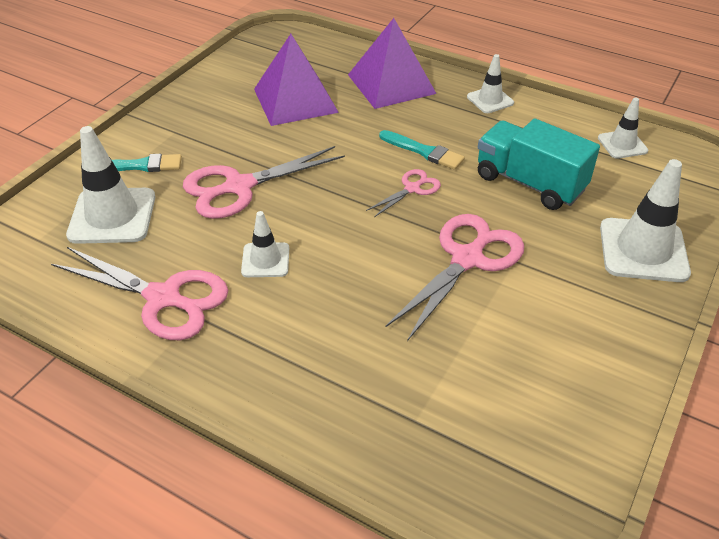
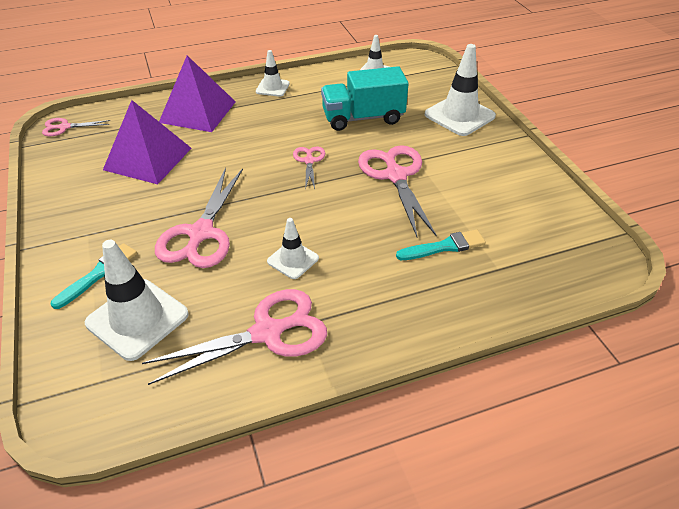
camera: 50 degrees left, 0 degrees up
turquoise brush [379,130,465,170] -> turquoise brush moved to [396,230,486,260]
none -> pink scissors [42,118,110,136]

